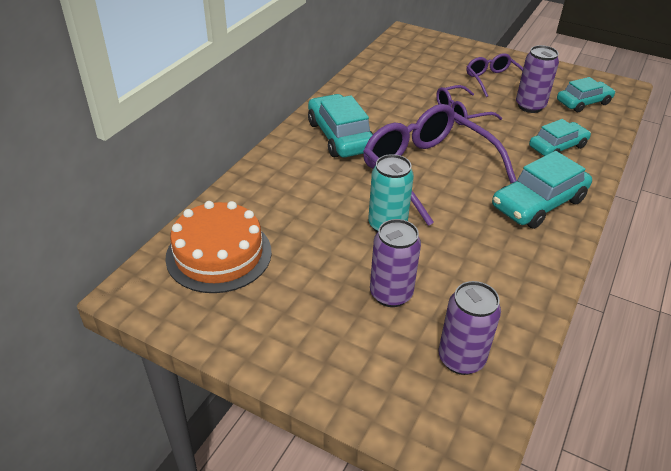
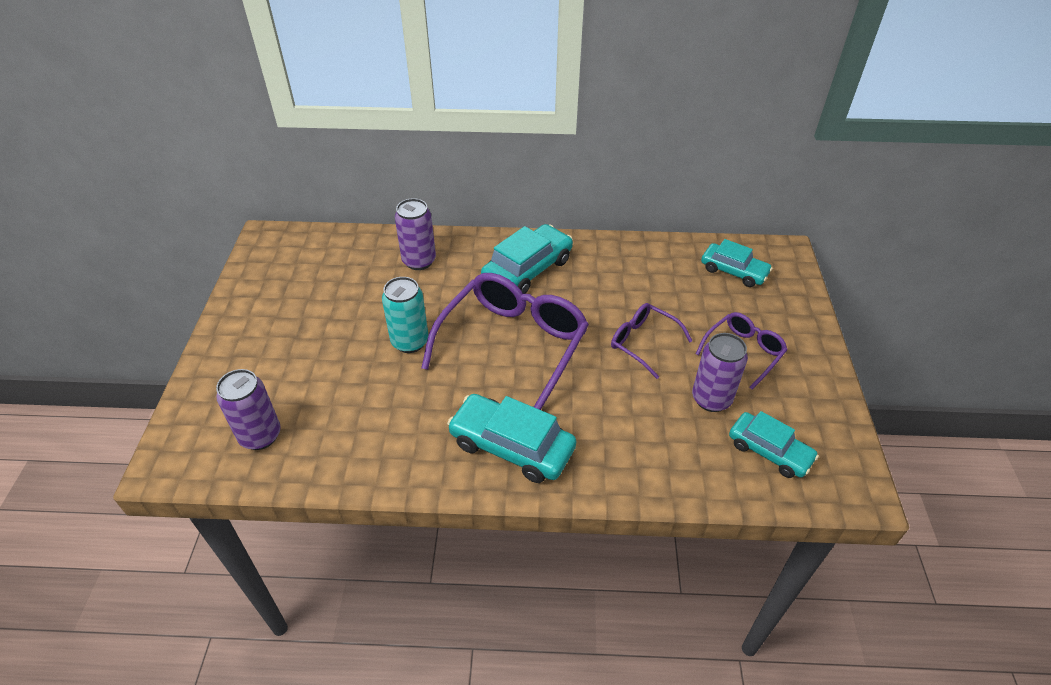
camera: 65 degrees right, 5 degrees up
orange cake [165,201,272,293] -> none
purple can [370,219,421,307] -> purple can moved to [395,198,436,270]
turquoise car [529,119,591,156] -> turquoise car moved to [701,239,773,287]

